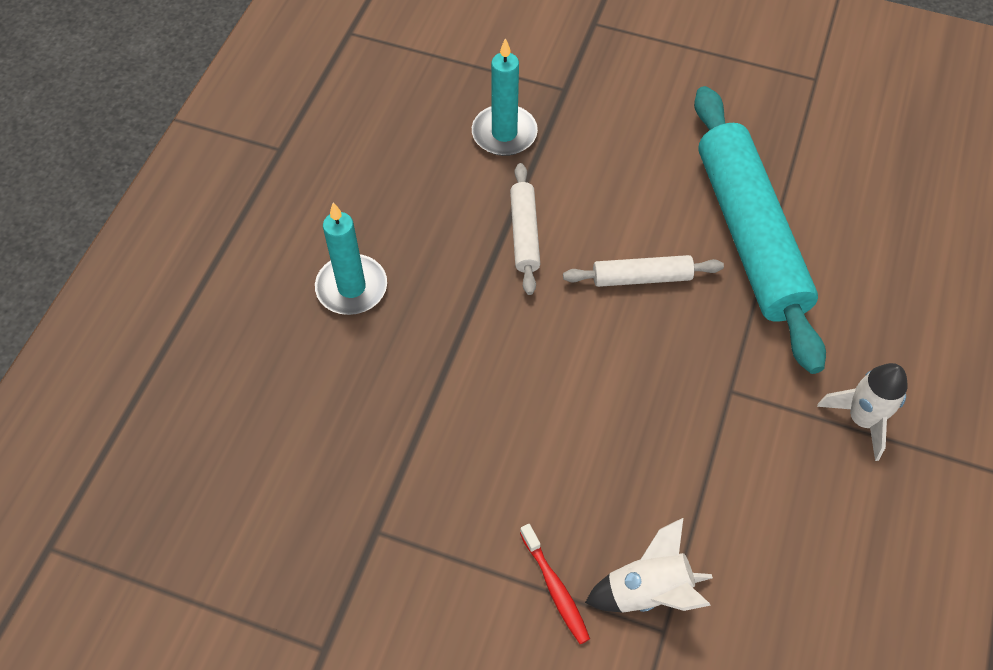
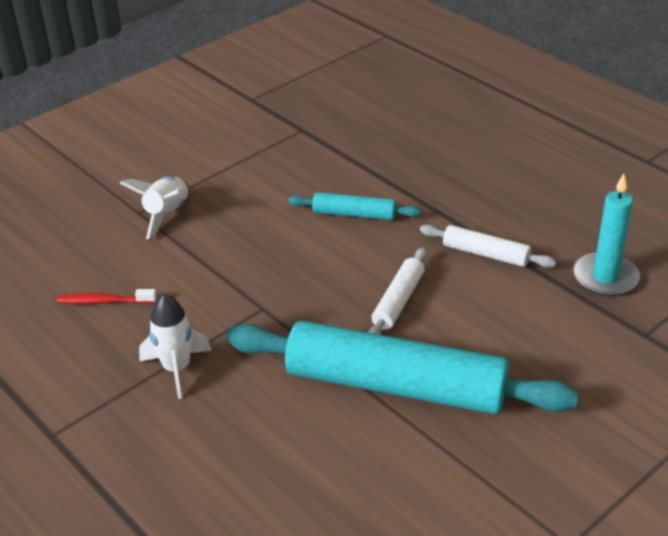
camera: 120 degrees right, 20 degrees down
turquoise candle [315,202,387,315] -> none
red toothbrush [520,524,590,644] -> red toothbrush moved to [57,289,157,304]
none -> turquoise rolling pin [288,192,421,220]

